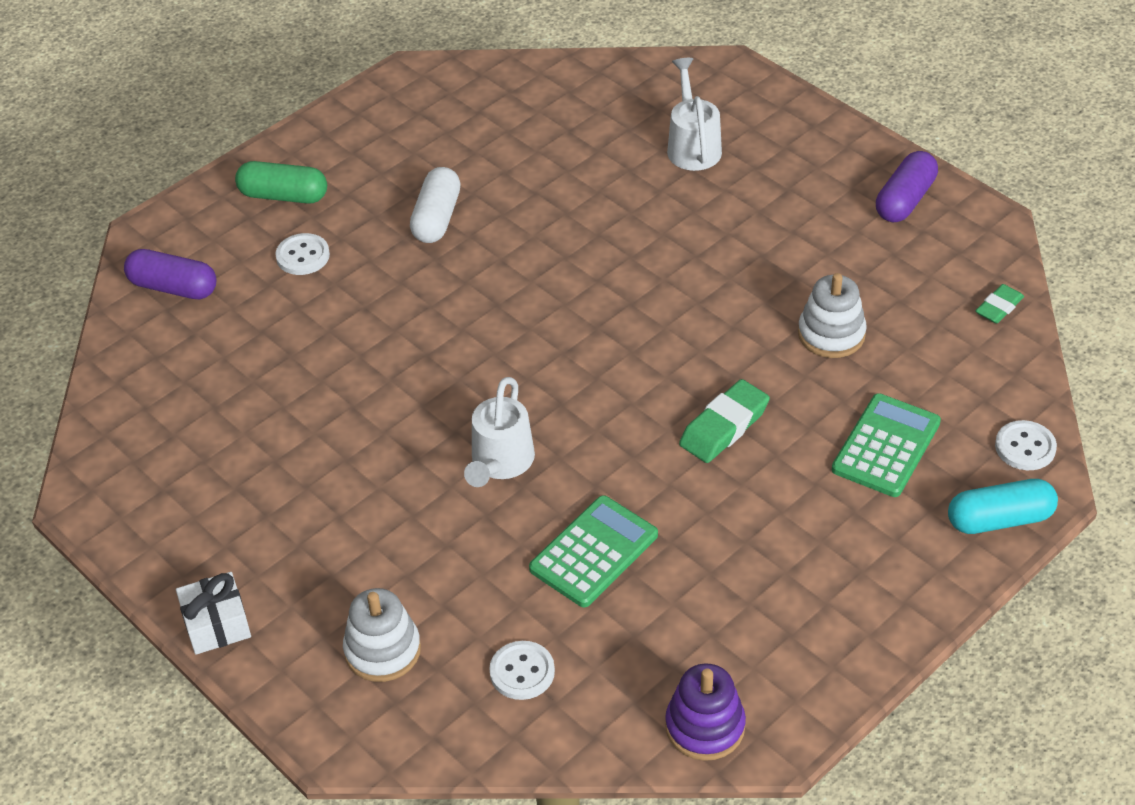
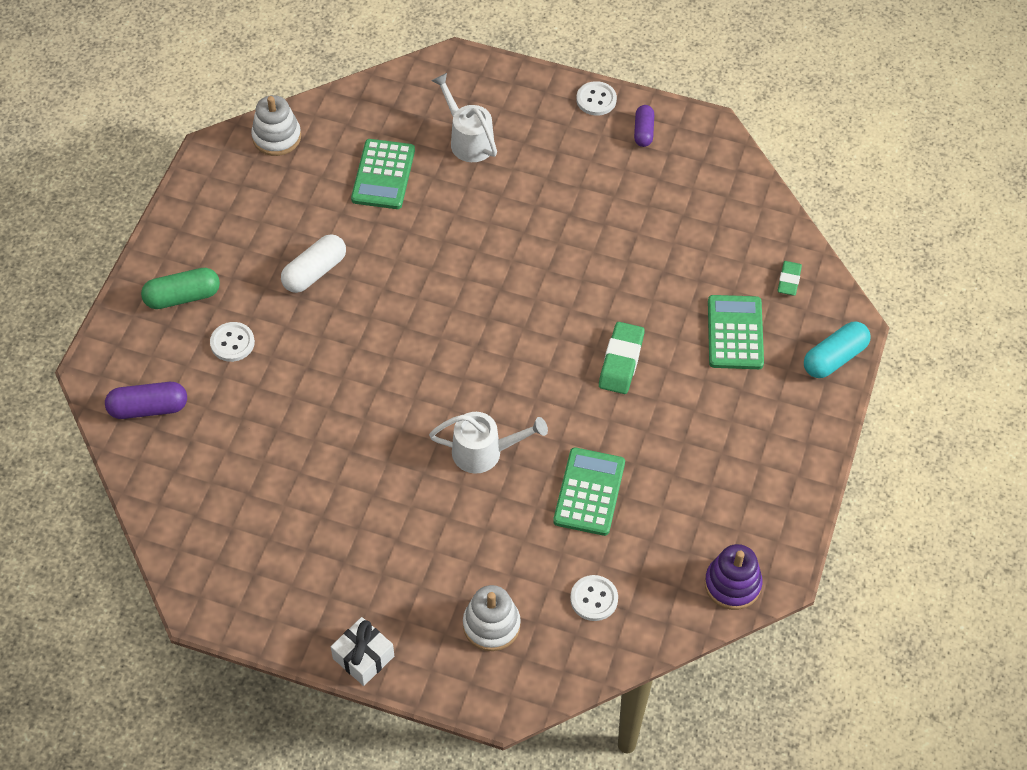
camera: 30 degrees left, 10 degrees up
white capsule [410,167,461,243] -> white capsule turned 60 degrees clockwise [281,234,346,293]
white watering can [464,377,535,487] -> white watering can turned 75 degrees counterclockwise [429,412,548,474]
white stacking toy [798,273,867,358] -> white stacking toy moved to [251,95,301,156]
purple capsule [876,151,938,222] -> purple capsule [634,105,654,147], size x0.66
green eraser [975,284,1024,324] -> green eraser moved to [777,261,802,296]
white button [995,420,1057,470] -> white button moved to [576,81,617,116]
none -> green calculator [351,139,415,209]

